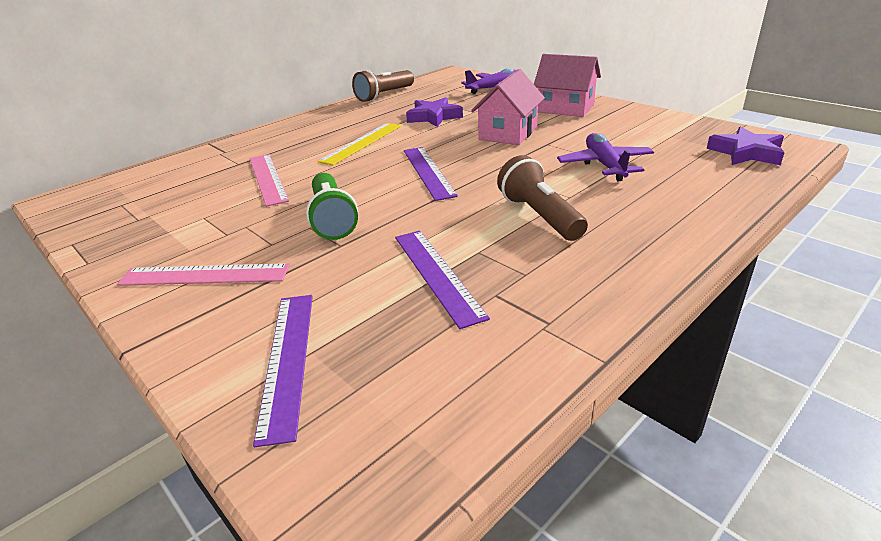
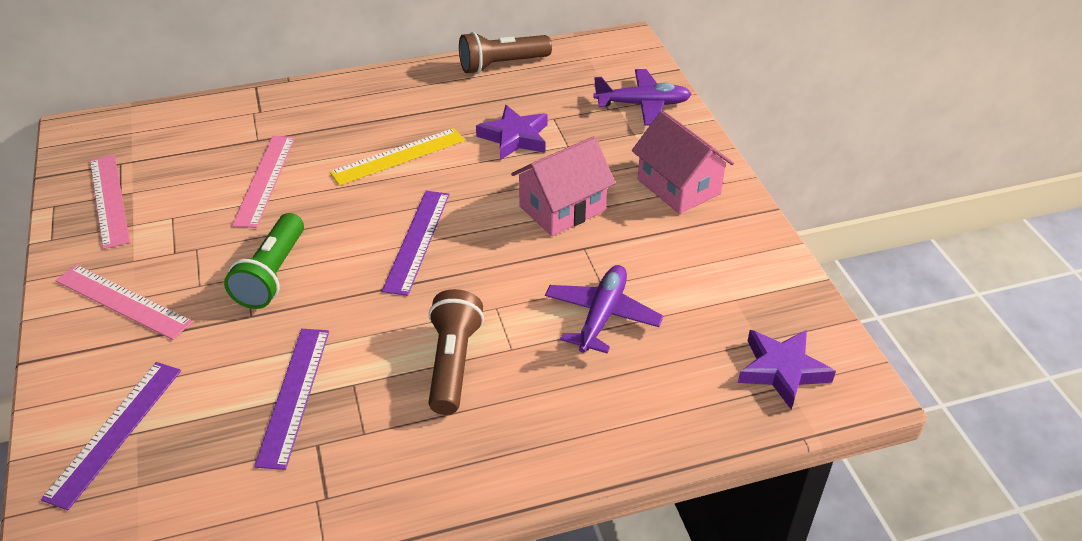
camera: 25 degrees right, 10 degrees up
none -> pink ruler [90,155,130,249]

